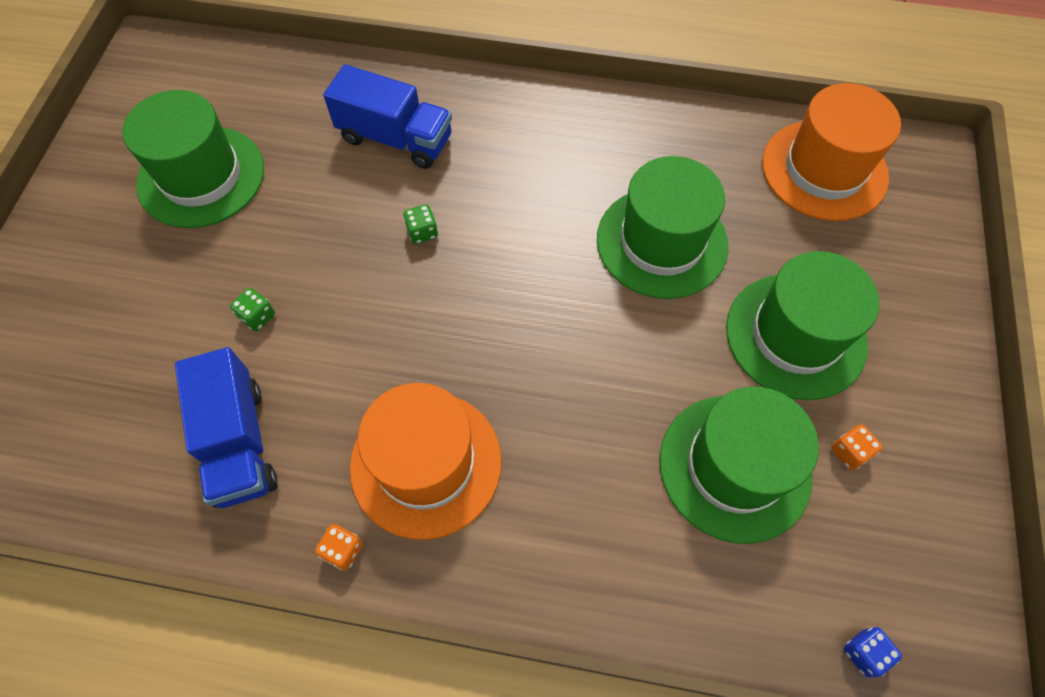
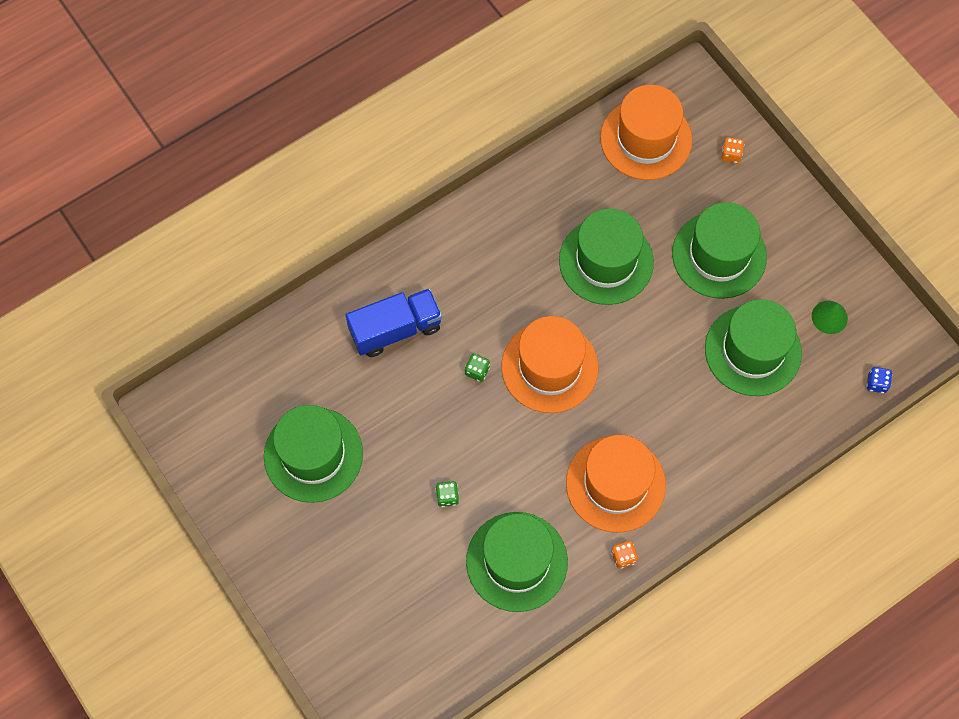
camera: 45 degrees left, 5 degrees up
blue truck [175,347,277,508] -> green hat [466,512,568,612]
orange dice [831,424,882,470] -> orange dice moved to [721,137,744,163]
none -> orange hat [501,316,599,413]
none -> green cone [812,301,848,334]

